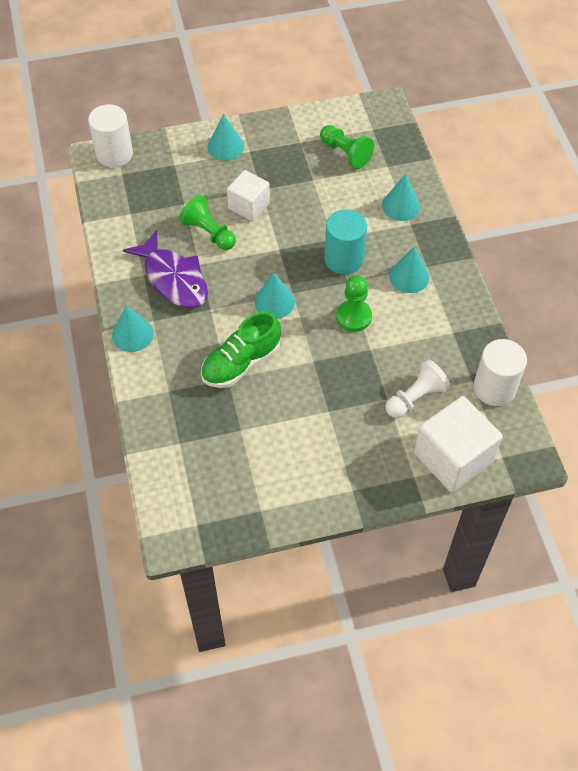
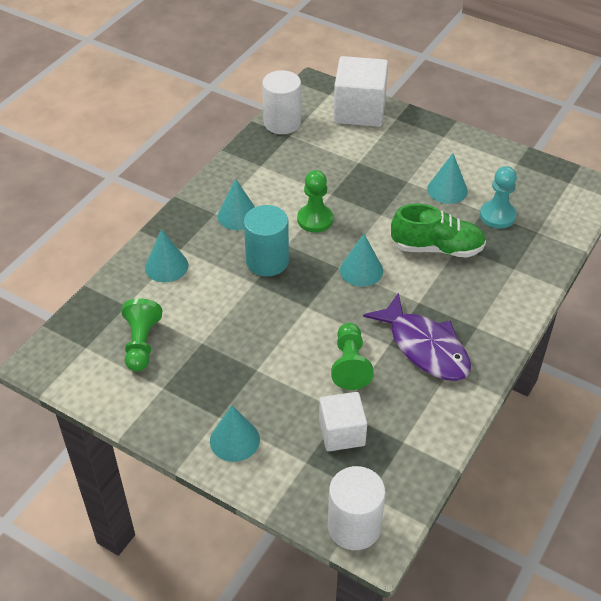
camera: 135 degrees left, 10 degrees down
turquoise cone [112,305,154,352] -> turquoise cone moved to [427,153,468,204]
purple fish [123,230,208,308] -> purple fish turned 135 degrees clockwise [363,293,471,381]
white cube [227,170,270,221] -> white cube moved to [319,392,367,451]
white pawn [386,359,451,418] -> none
none -> turquoise pawn [480,166,517,229]

